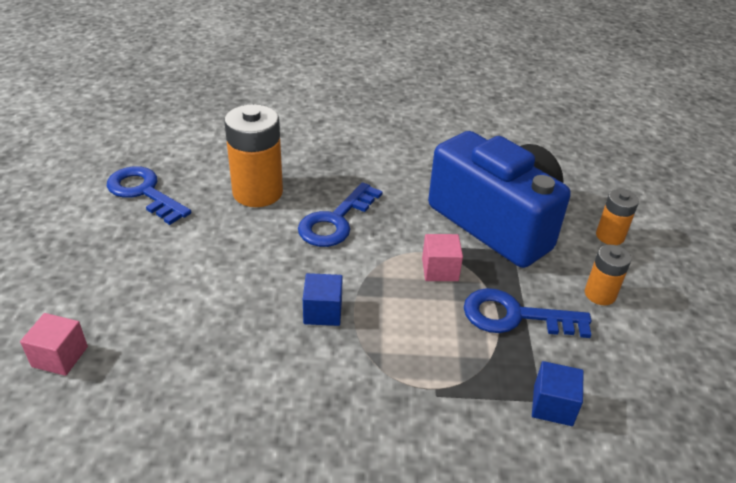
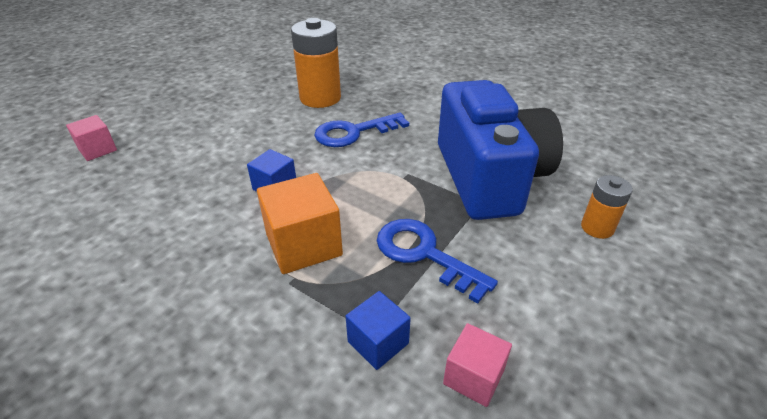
camera: 35 degrees right, 0 degrees up
blue key [107,166,191,225] -> none
pink cube [422,234,463,281] -> pink cube moved to [443,323,512,407]
orange battery [585,245,631,305] -> none
none -> orange cube [257,173,343,274]

